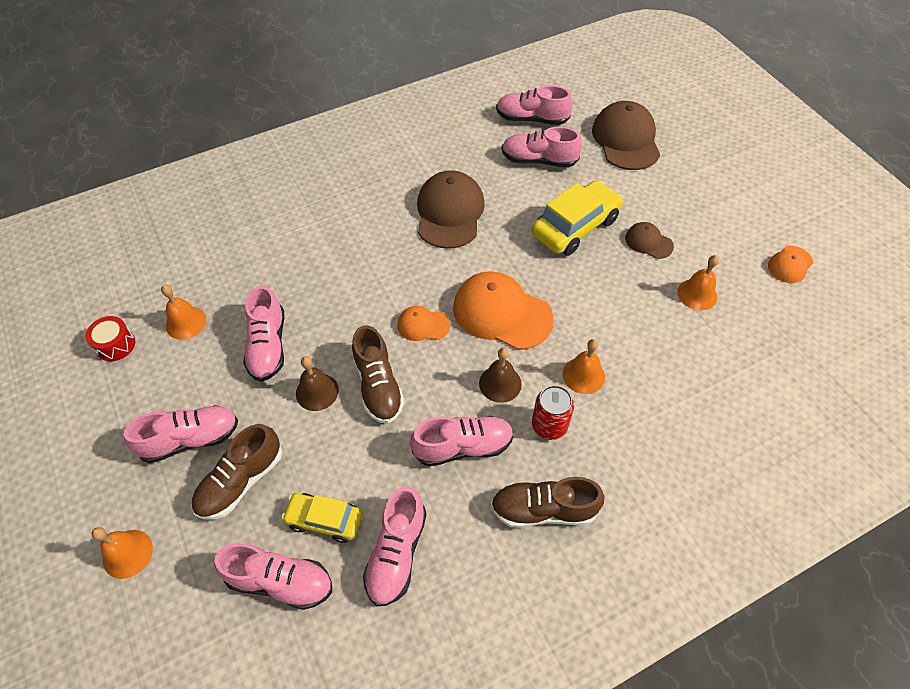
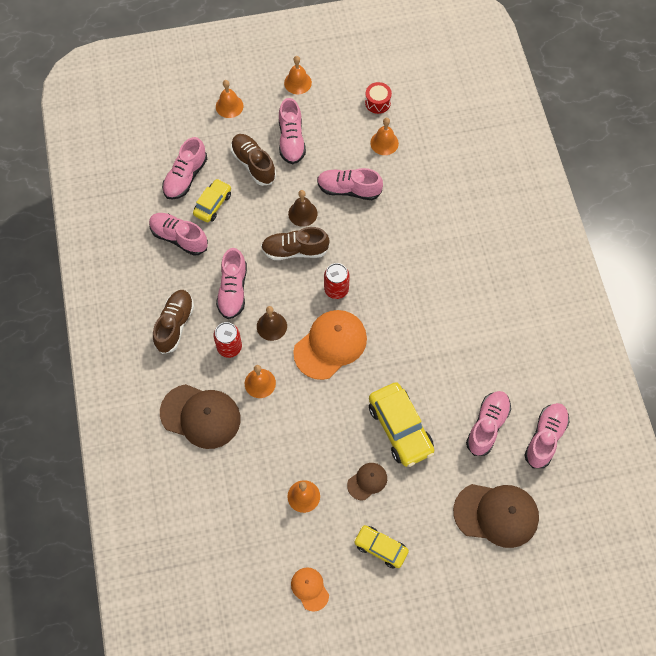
camera: 105 degrees right, 10 degrees up
orange cap [397,306,450,341] -> red can [324,263,350,299]
brown cap [417,170,485,249] -> brown cap moved to [160,384,240,449]
none -> orange bell [284,56,312,94]
none -> yellow car [354,525,409,569]

